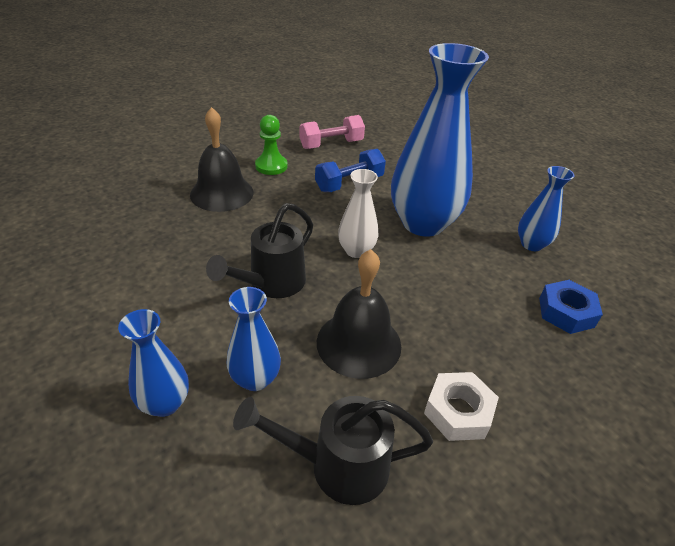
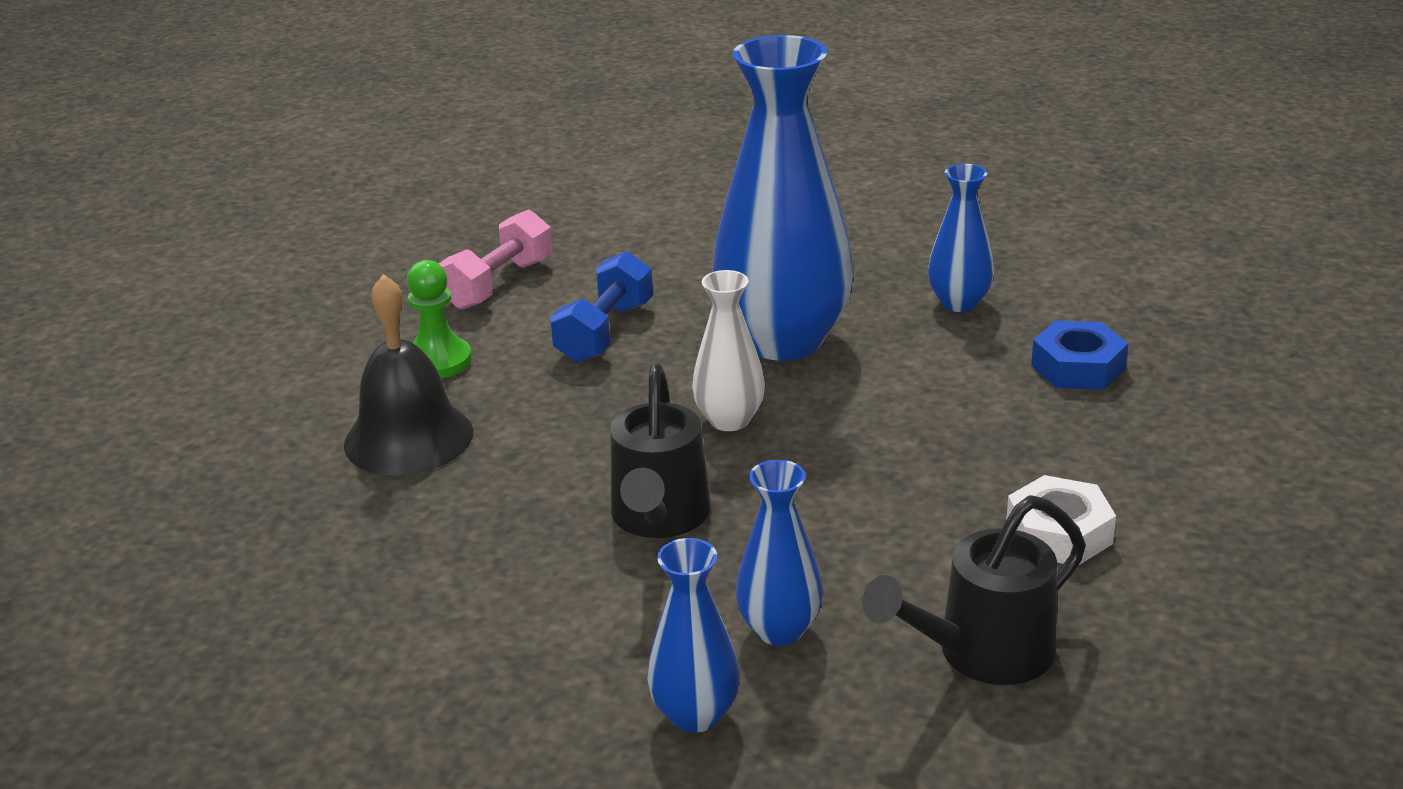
camera: 30 degrees left, 10 degrees down
black bell [317,249,401,379] -> none

